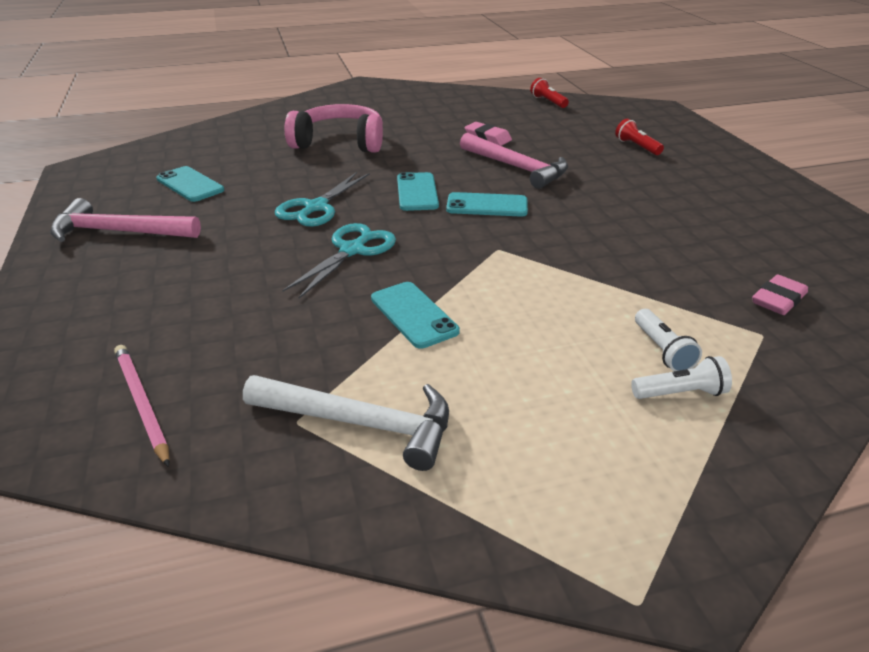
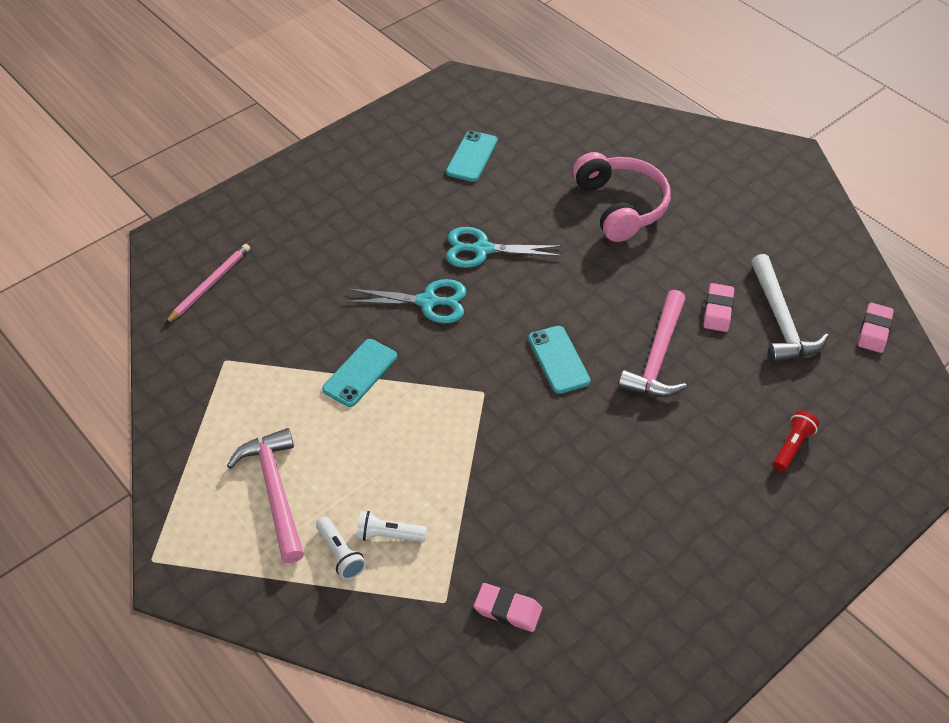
camera: 65 degrees right, 15 degrees up
pink hammer [50,198,201,242] -> pink hammer moved to [227,428,304,563]
white hammer [243,375,449,471] -> white hammer moved to [751,254,829,363]
turquoise phone [397,172,439,211] -> none
red flashlight [530,78,569,108] -> pink eraser [858,303,894,353]
white flashlight [635,309,702,371] -> white flashlight turned 45 degrees clockwise [356,511,427,542]

